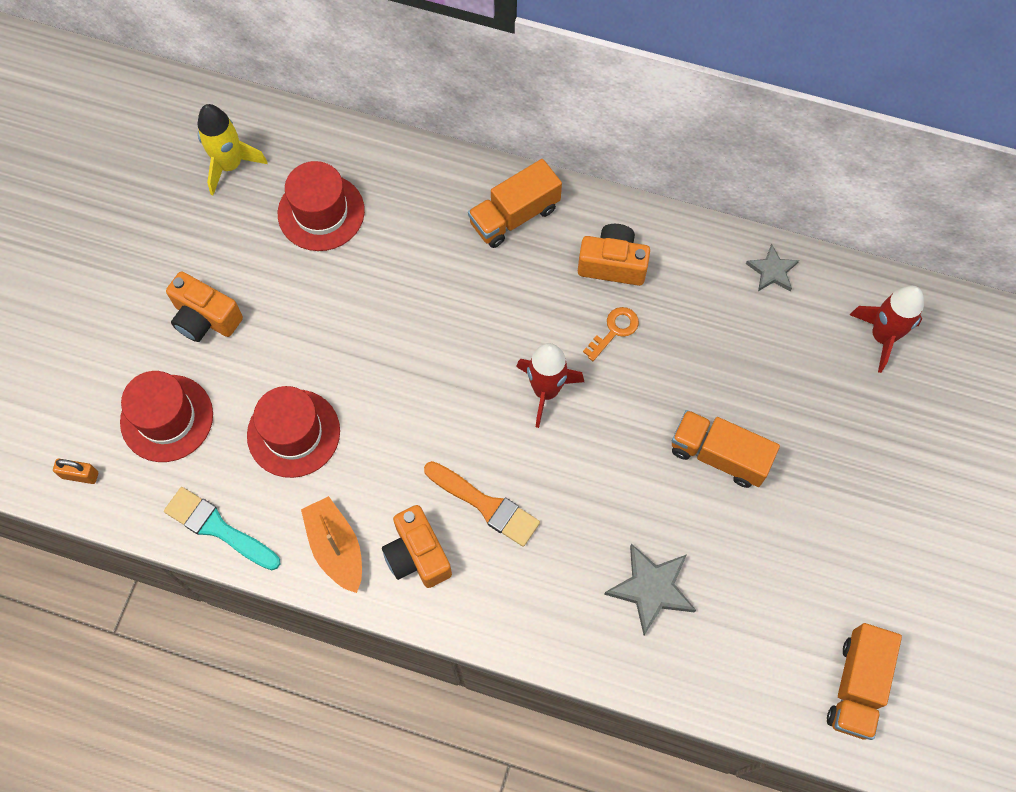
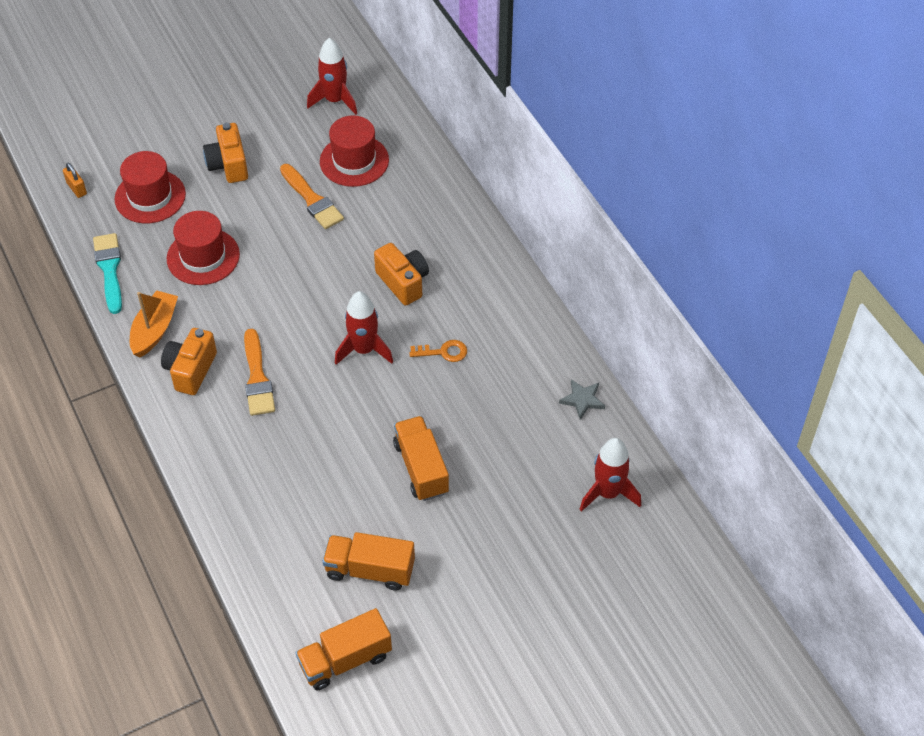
camera: 45 degrees right, 15 degrees down
yellow rocket [198,104,268,195] -> red rocket [307,38,357,115]
orange truck [468,159,562,248] -> orange truck moved to [322,532,415,591]
orange camera [578,224,650,286] -> orange camera moved to [374,243,429,306]
grey star [604,544,696,635] -> none
none -> orange brush [280,164,344,229]

